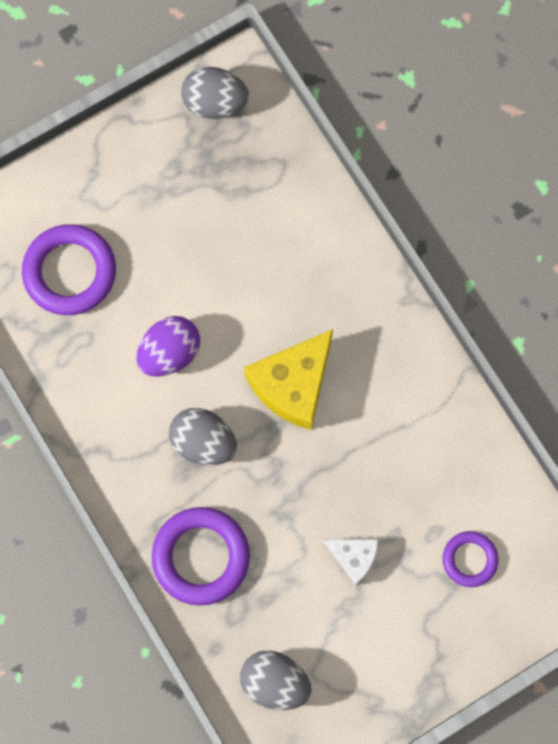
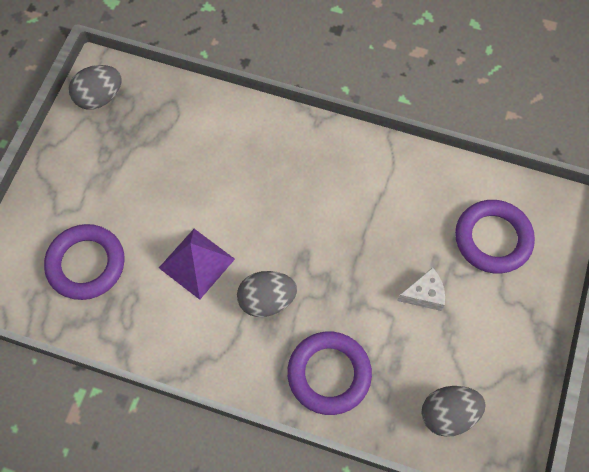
camera: 40 degrees left, 10 degrees down
purple egg [136,316,200,377] -> purple pyramid [159,229,235,300]
yellow cheese [244,329,333,430] -> none
purple ring [443,531,499,587] -> purple ring [455,200,535,274], size x1.75

